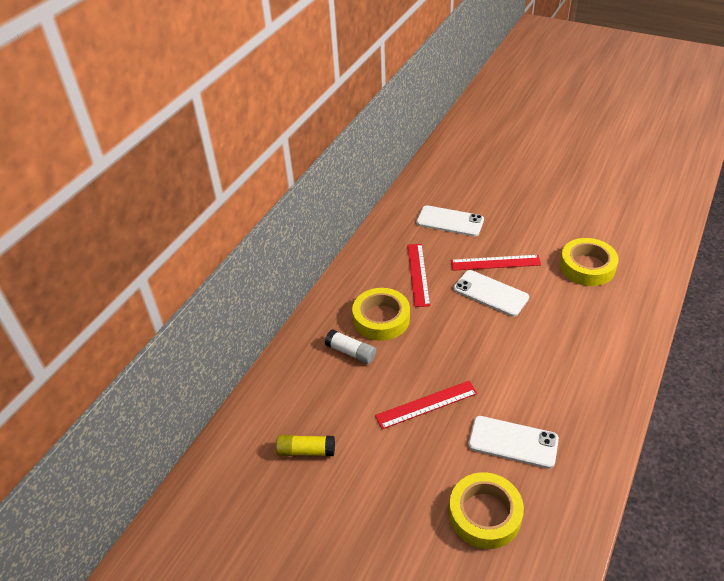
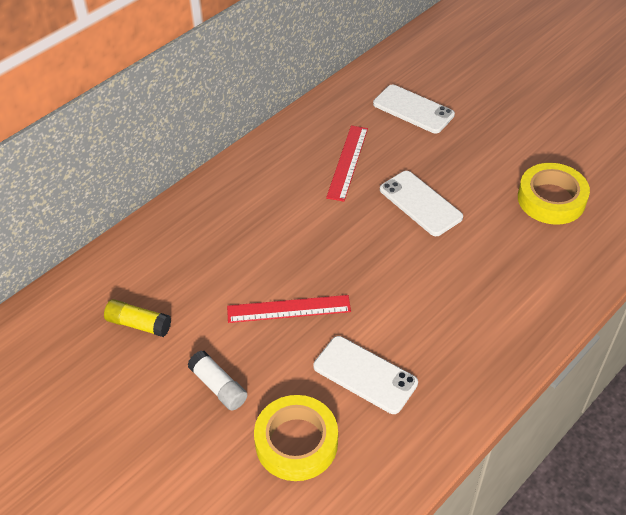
camera: 15 degrees right, 5 degrees up
white glue stick [325,330,376,364] -> white glue stick moved to [187,350,247,411]
yellow tape [352,288,410,341] -> none
red ruler [451,255,541,271] -> none

